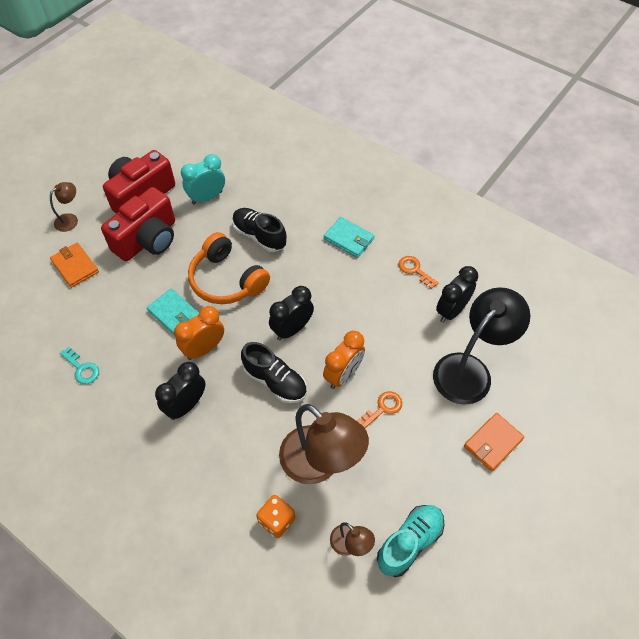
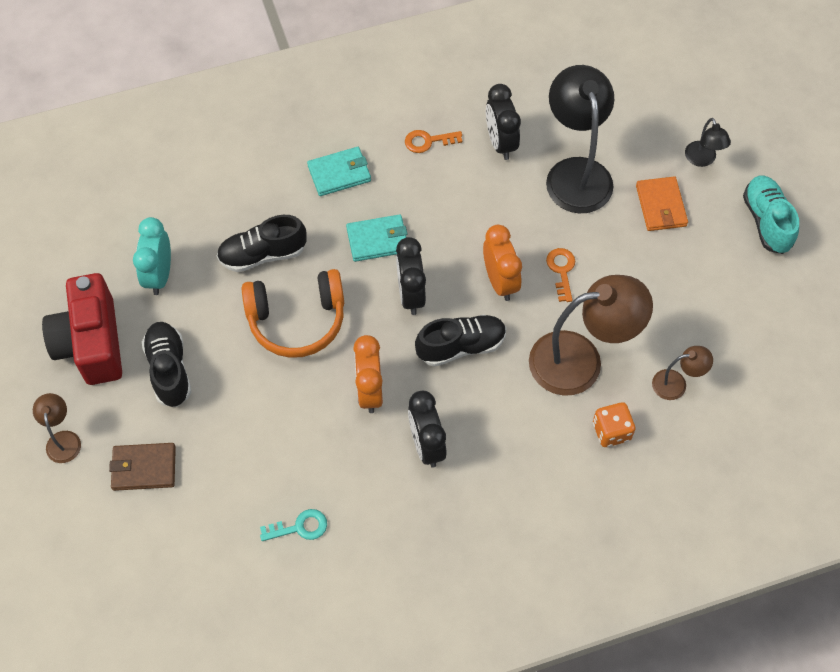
camera: 55 degrees left, 5 degrees up
orange wallet [50,243,99,288] -> brown wallet [109,443,176,491]
red camera [101,187,175,261] -> black shoe [142,322,191,407]
turquoise wallet [147,288,199,336] -> turquoise wallet moved to [346,214,407,262]
turquoise shoe [377,505,444,577] -> turquoise shoe moved to [743,175,799,254]
none -> black lamp [685,118,731,167]

